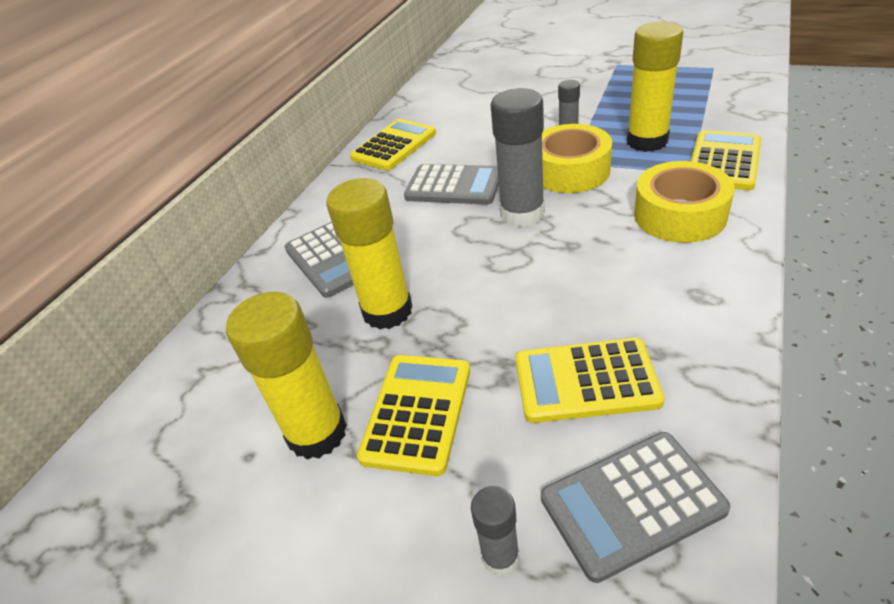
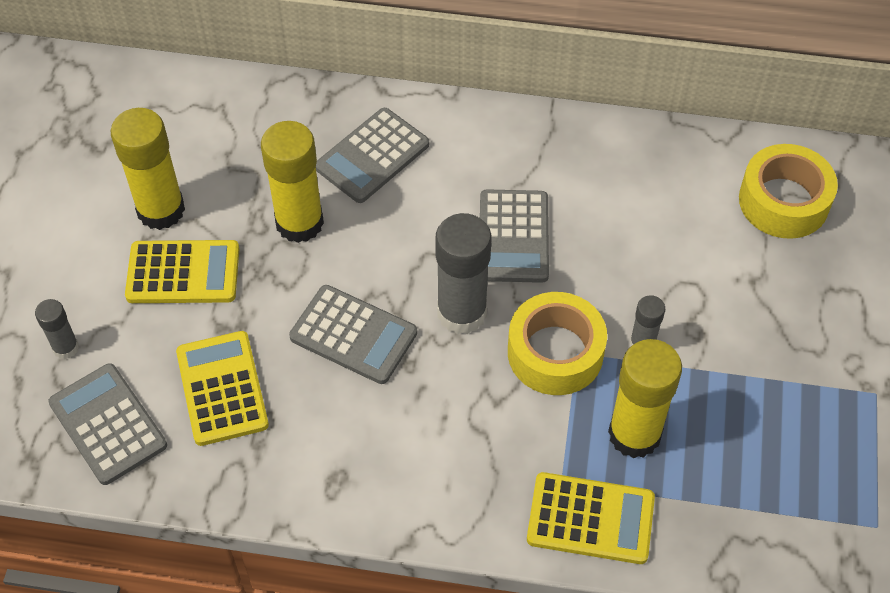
camera: 70 degrees right, 15 degrees up
yellow calculator [350,119,436,171] -> none
yellow tape [634,161,735,243] -> yellow tape moved to [739,144,838,239]
none -> grey calculator [289,285,417,384]

